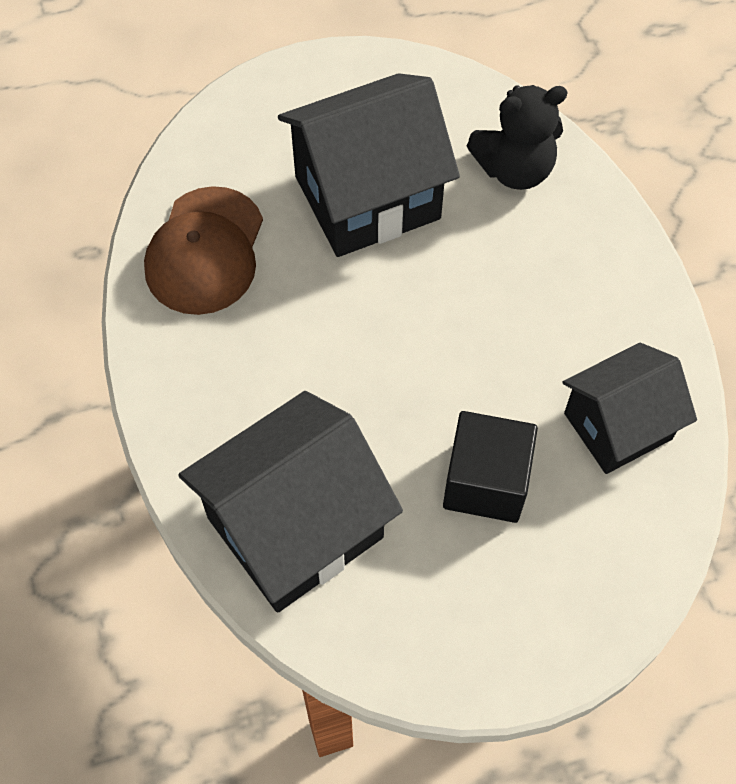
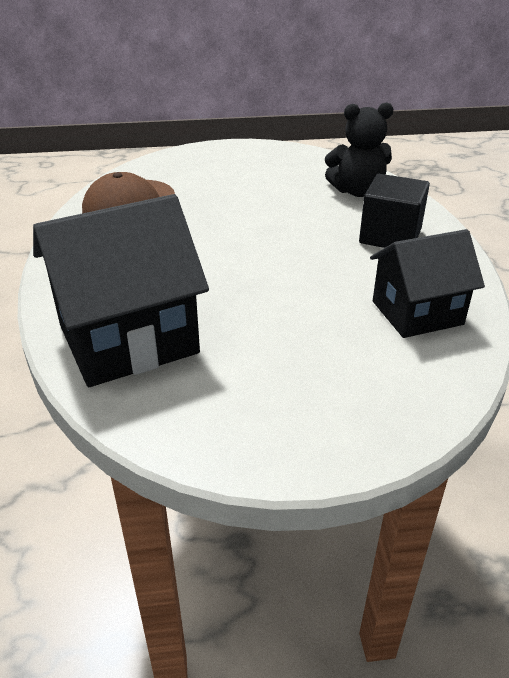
camera: 10 degrees right, 25 degrees down
black house [278,73,460,257] -> none
black cube [443,411,538,523] -> black cube moved to [359,174,430,248]

